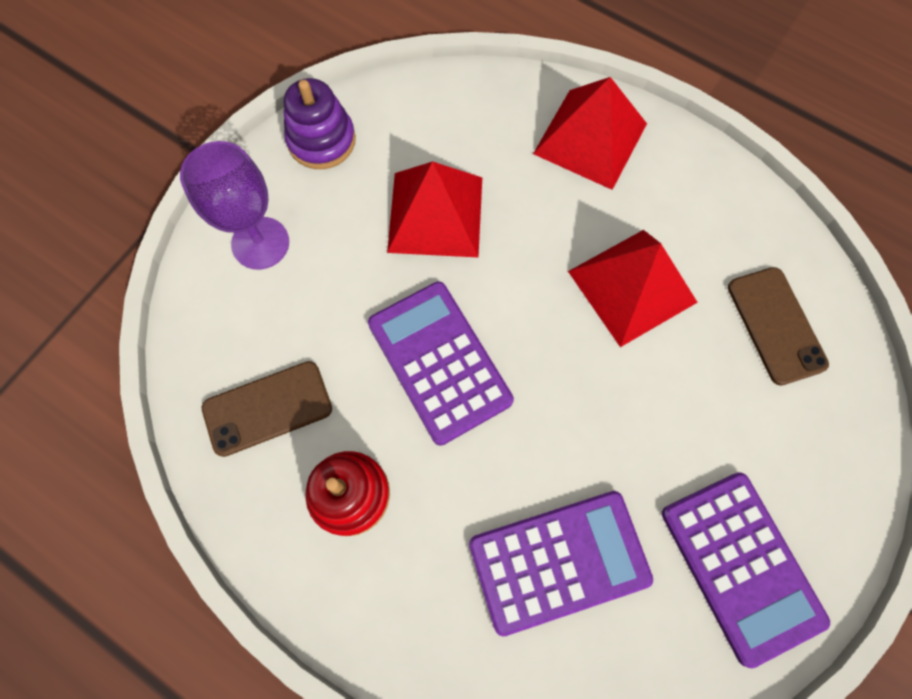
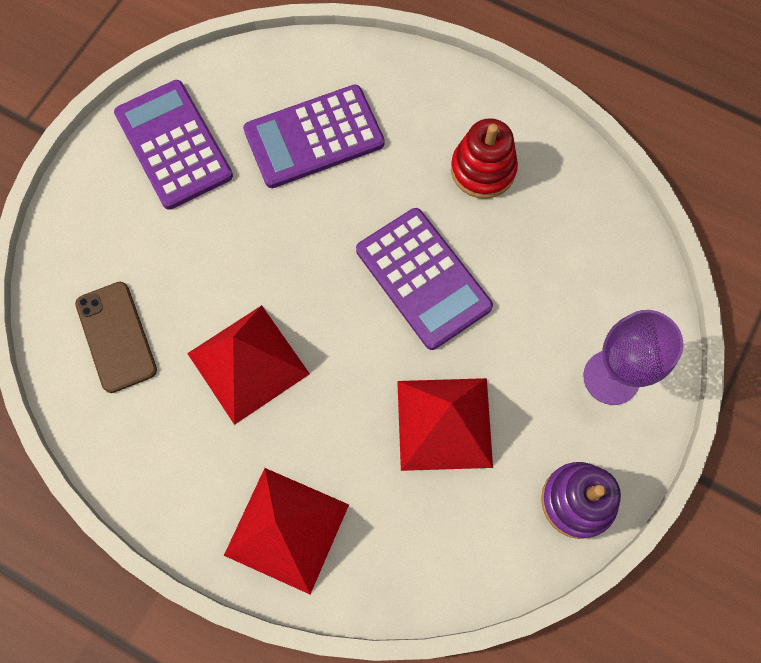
camera: 175 degrees right, 0 degrees up
brown phone [202,361,332,457] -> none

